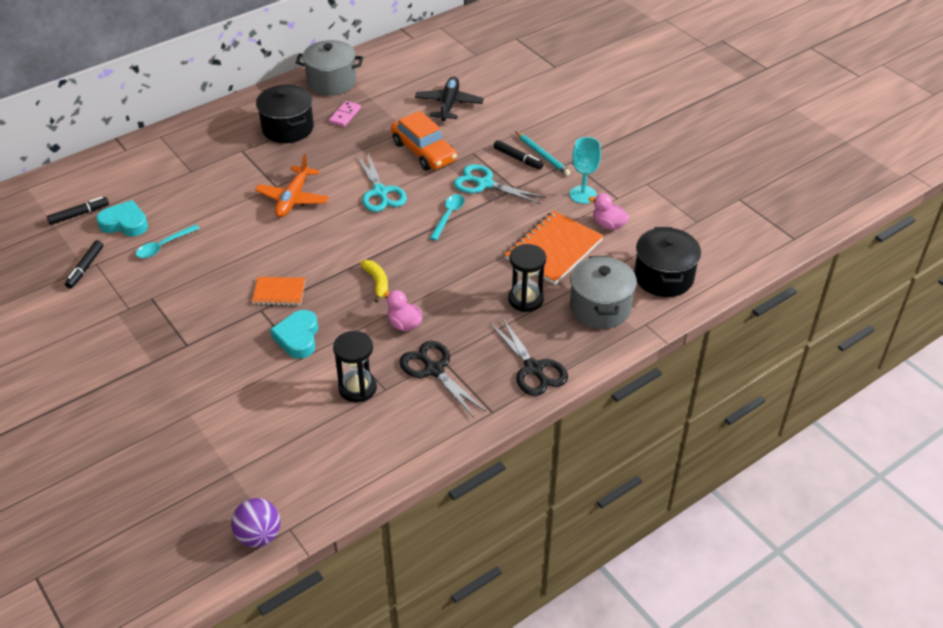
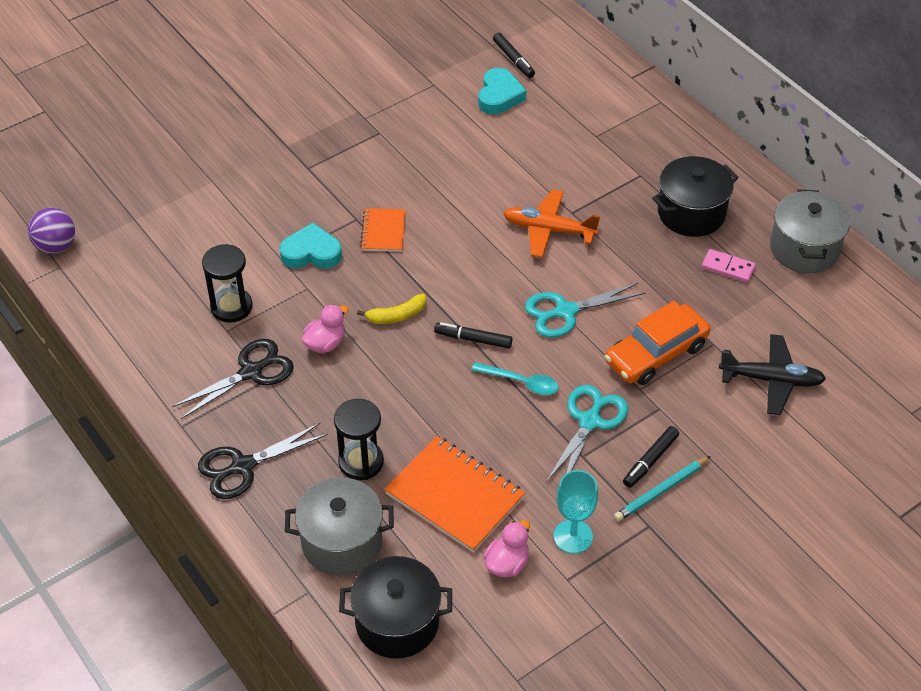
camera: 90 degrees right, 5 degrees up
black marker [65,240,103,289] -> black marker moved to [434,322,512,349]
turquoise spoon [136,224,200,258] -> none

